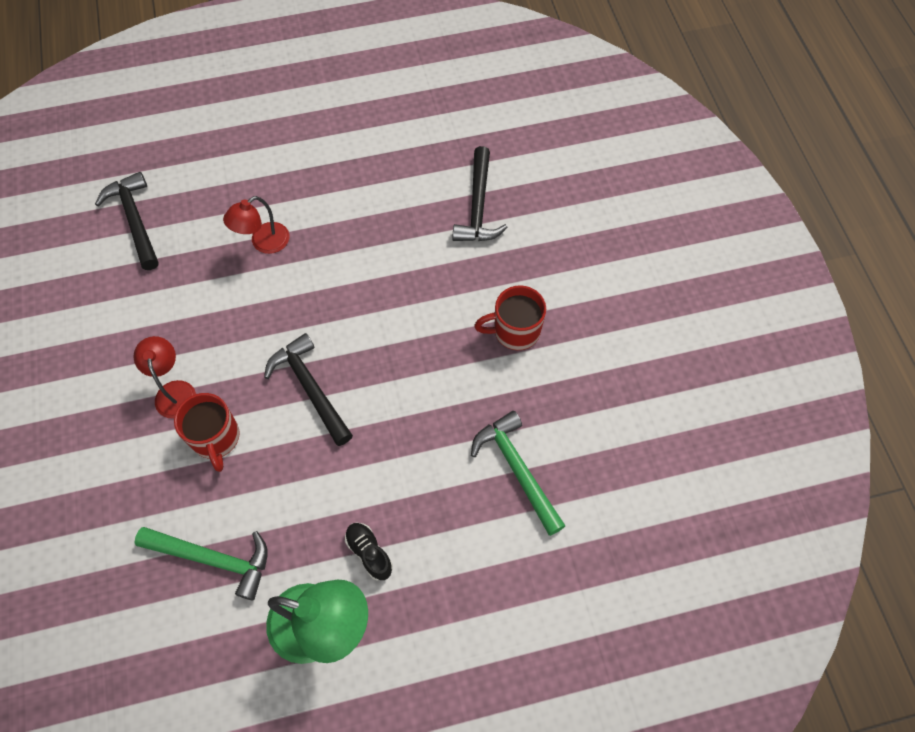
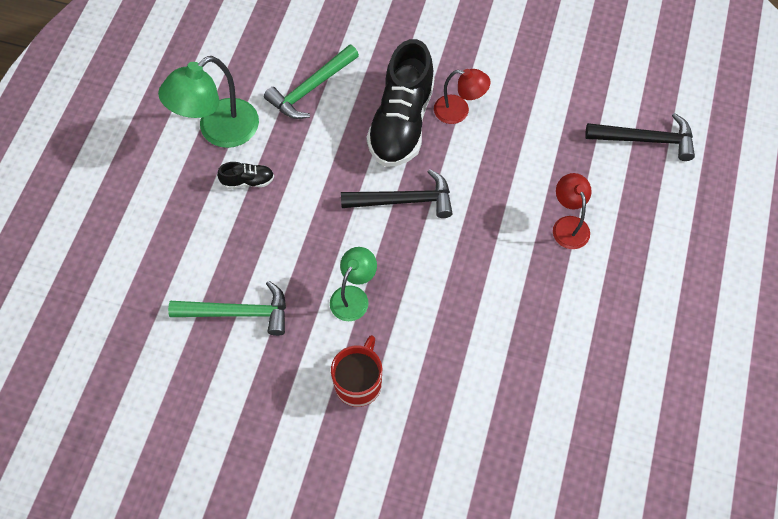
camera: 120 degrees right, 0 degrees up
red mug [174,393,240,472] -> black shoe [367,39,434,167]
black hammer [453,146,508,241] -> none
none -> green lamp [330,247,377,321]

